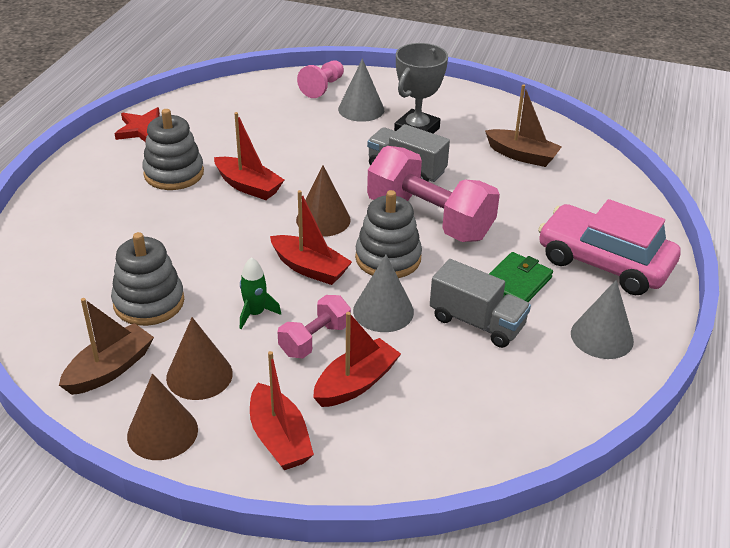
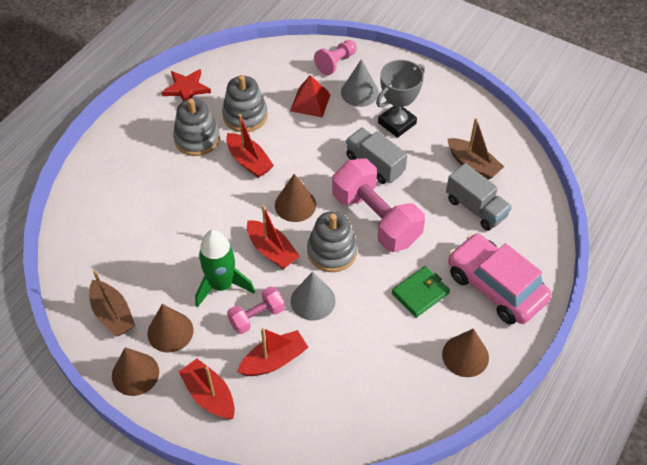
camera: 15 degrees right, 15 degrees up
brown boat [59,298,154,395] -> brown boat turned 90 degrees clockwise [89,270,135,336]
grey stacking toy [111,232,184,326] -> grey stacking toy moved to [222,75,268,132]
green rocket [240,257,281,329] -> green rocket [195,230,255,308], size x1.82
red boat [250,351,314,470] -> red boat turned 150 degrees clockwise [179,359,235,419]
grey truck [430,259,531,348] -> grey truck moved to [446,163,512,231]
grey cone [571,280,634,359] -> brown cone [442,329,489,377]
none -> red pyramid [290,75,331,118]

